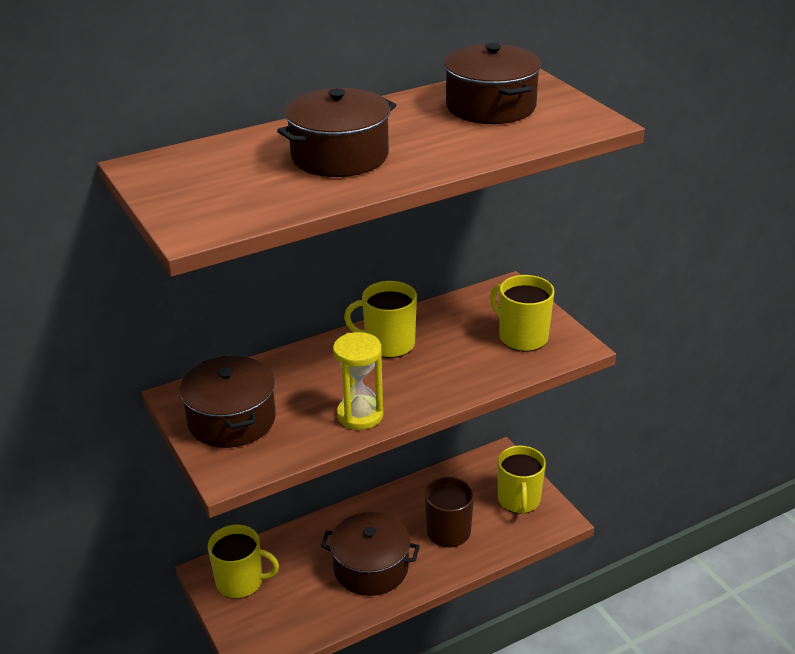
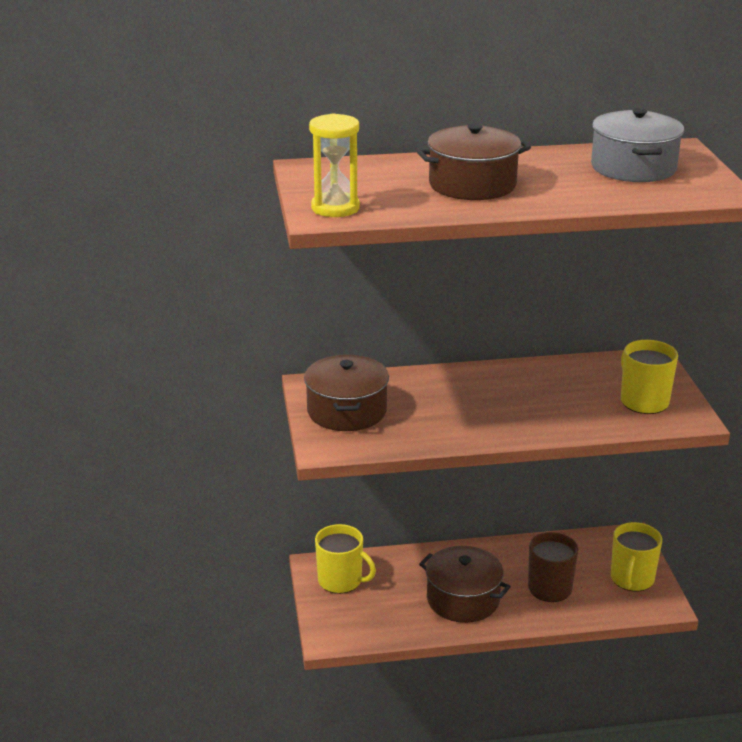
camera: 20 degrees right, 5 degrees down
yellow hourglass [333,332,383,430] -> yellow hourglass moved to [309,113,360,217]
yellow mug [344,281,417,358] -> none
brown pot [444,43,541,124] -> grey pot [591,108,684,182]

